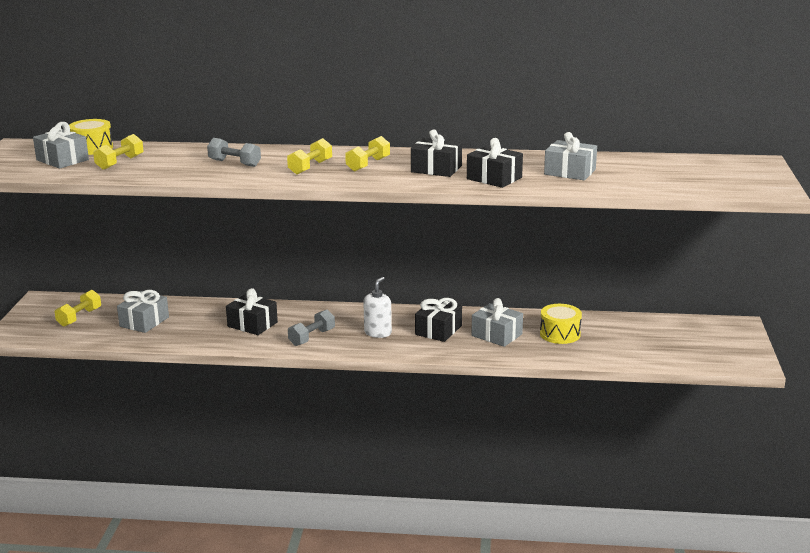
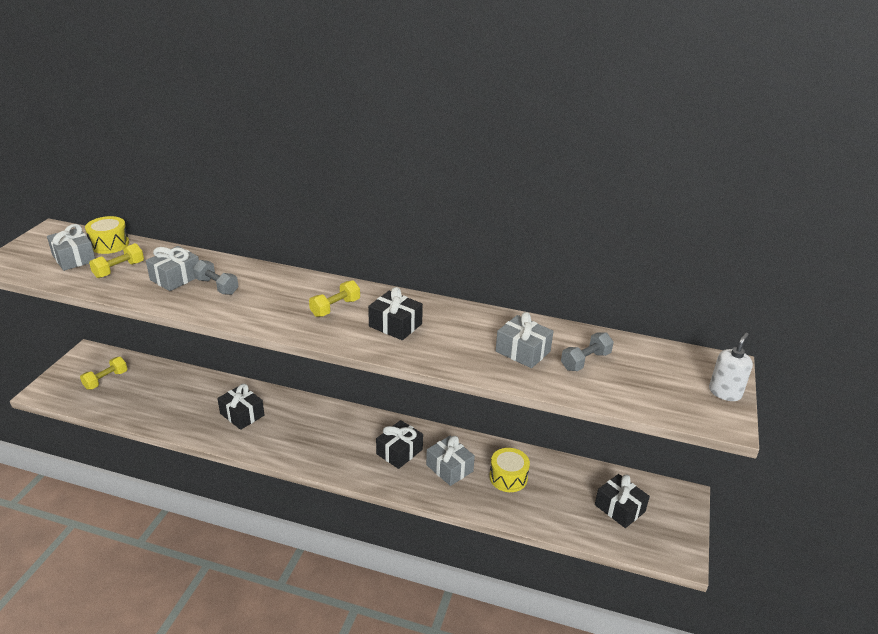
camera: 10 degrees right, 10 degrees up
grey gift [117,290,169,333] -> grey gift moved to [146,246,199,291]
yellow dumbbell [287,138,332,174] -> none
grey dumbbell [288,310,335,346] -> grey dumbbell moved to [561,332,614,371]
white soap dispenser [363,277,392,338] -> white soap dispenser moved to [709,333,753,401]
black gift [467,138,523,188] -> black gift moved to [595,474,650,528]

